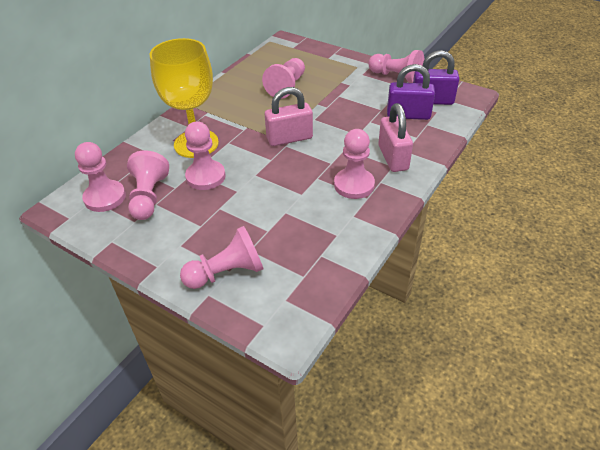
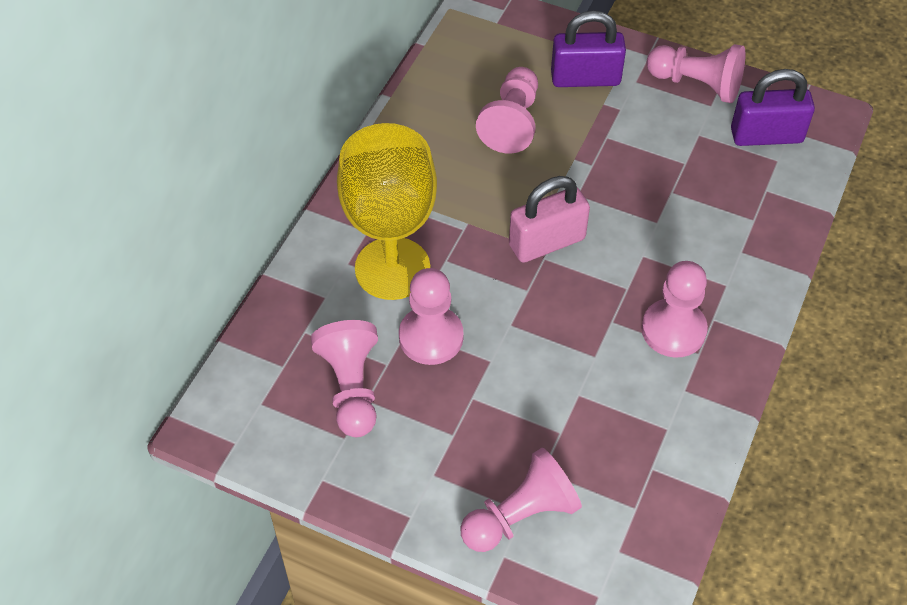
camera: 10 degrees left, 10 degrees up
pink pawn [75,142,126,212] -> none
pink padlock [378,103,413,172] -> none
purple padlock [387,64,435,120] -> purple padlock moved to [551,11,626,87]

